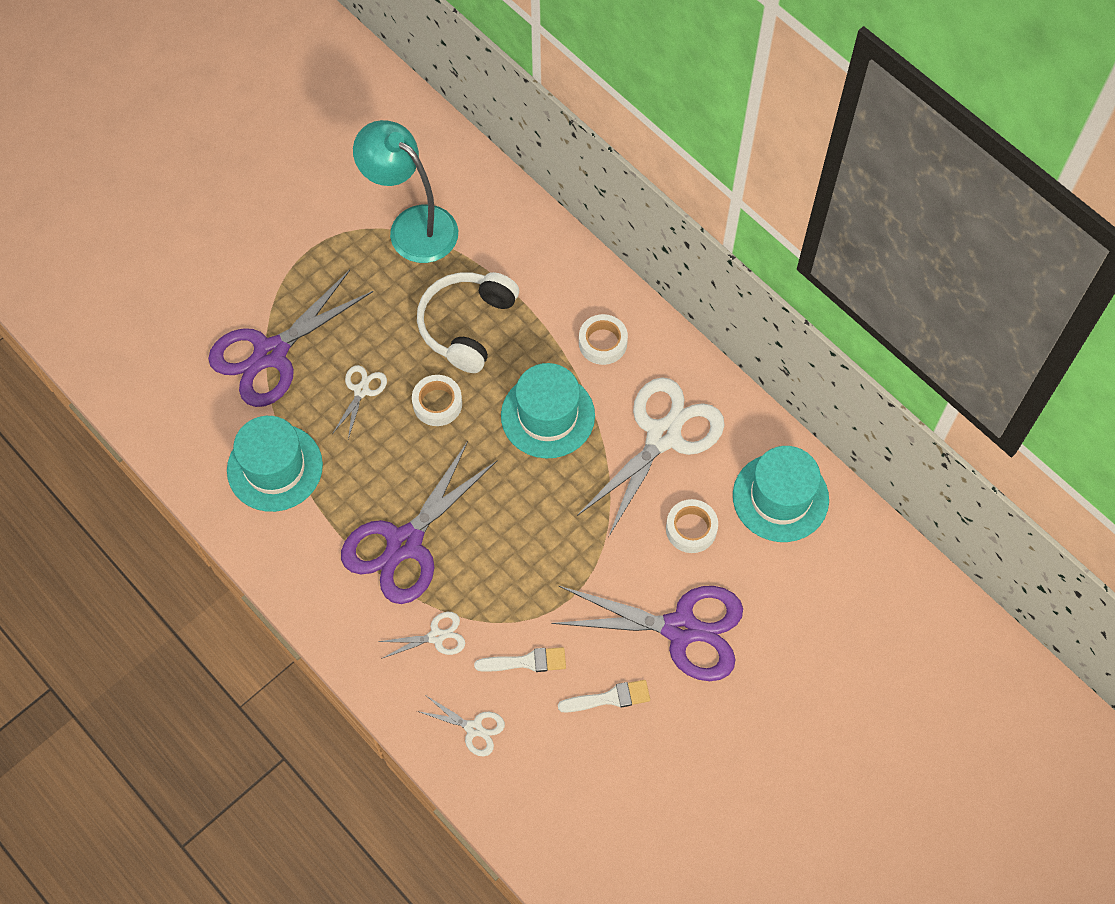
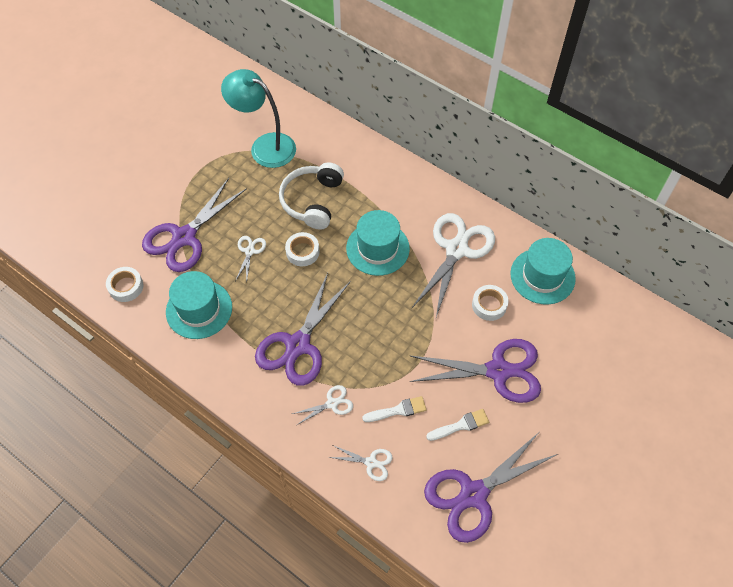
camera: 10 degrees left, 5 degrees down
white tape [579,314,628,365] -> white tape moved to [106,267,143,302]
none -> purple scissors [424,433,558,543]

